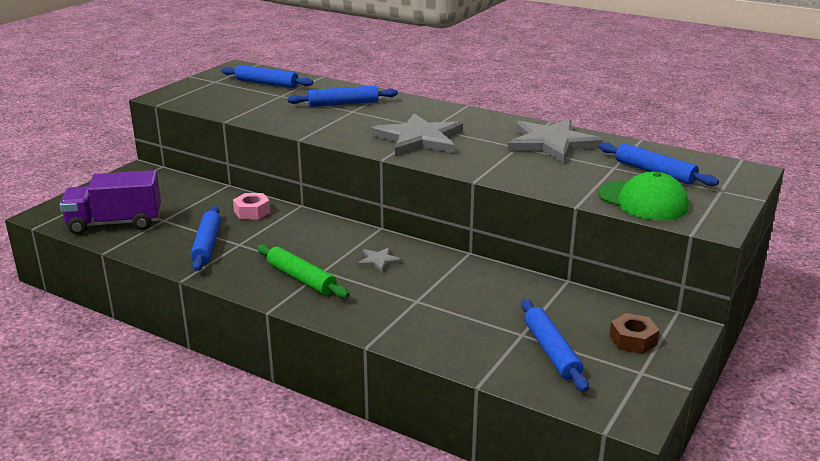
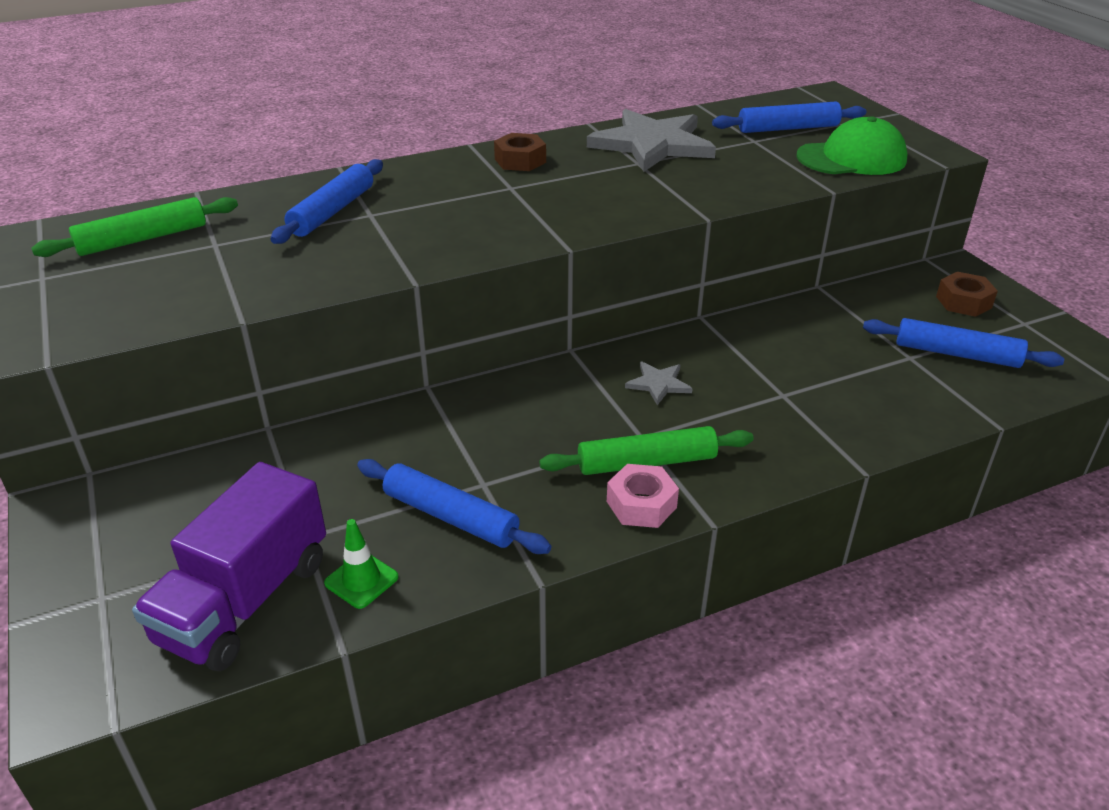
camera: 55 degrees left, 10 degrees up
blue rolling pin [221,65,313,88] -> green rolling pin [31,197,238,257]
pink nut [233,193,271,220] -> pink nut moved to [607,464,679,528]
grey star [371,113,463,156] -> none
none -> green traffic cone [324,519,399,609]
none -> brown nut [494,133,546,171]

